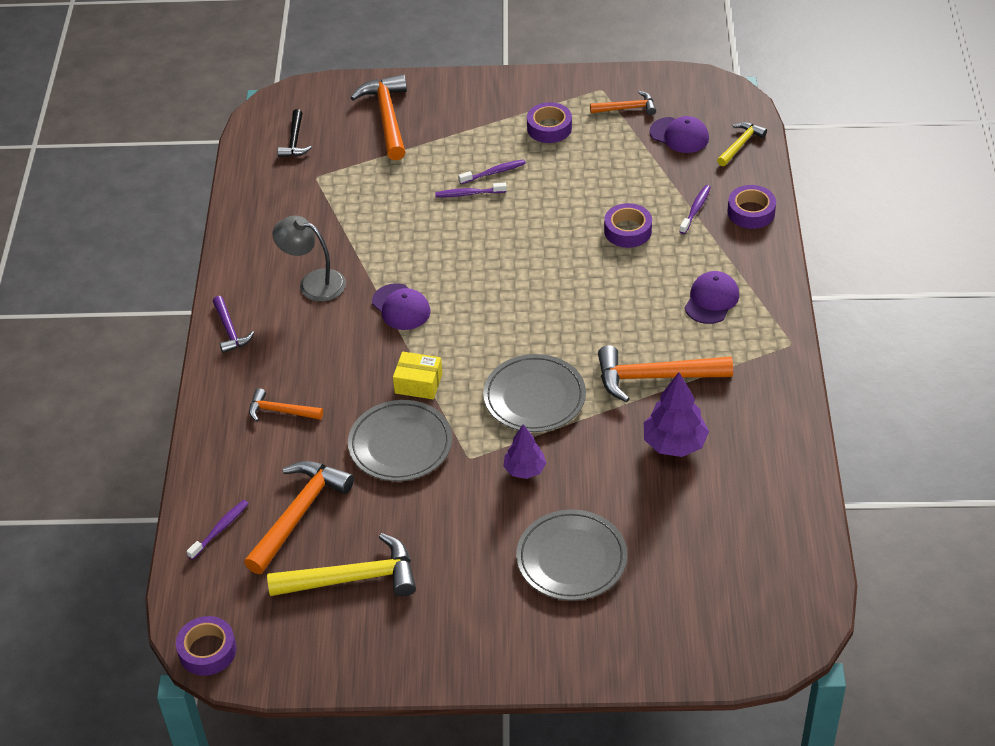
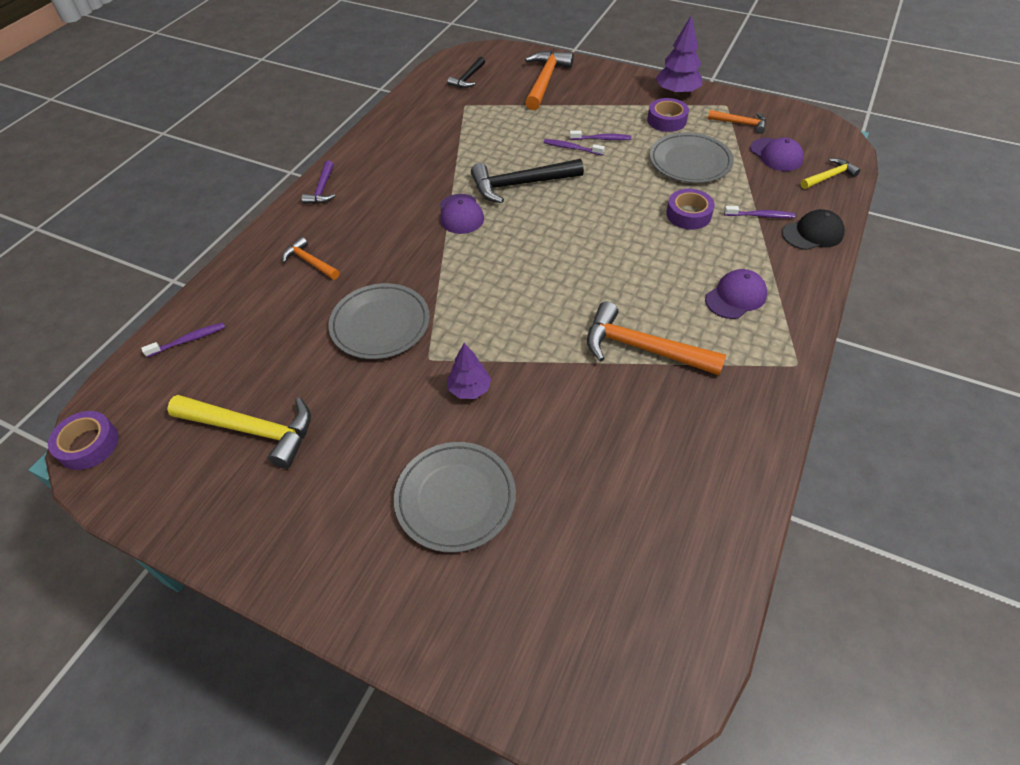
camera: 25 degrees right, 5 degrees up
orange hammer [244,461,354,574] -> none
grey lamp [273,216,346,302] -> none
yellow box [393,352,443,399] -> none
grey plate [483,354,586,432] -> grey plate moved to [650,132,734,183]
purple tree [644,372,709,457] -> purple tree moved to [656,15,702,96]
purple toothbrush [679,185,711,234] -> purple toothbrush turned 45 degrees clockwise [724,206,795,218]
purple tape [727,185,776,229] -> black cap [782,209,845,250]
none -> black hammer [471,159,584,203]

